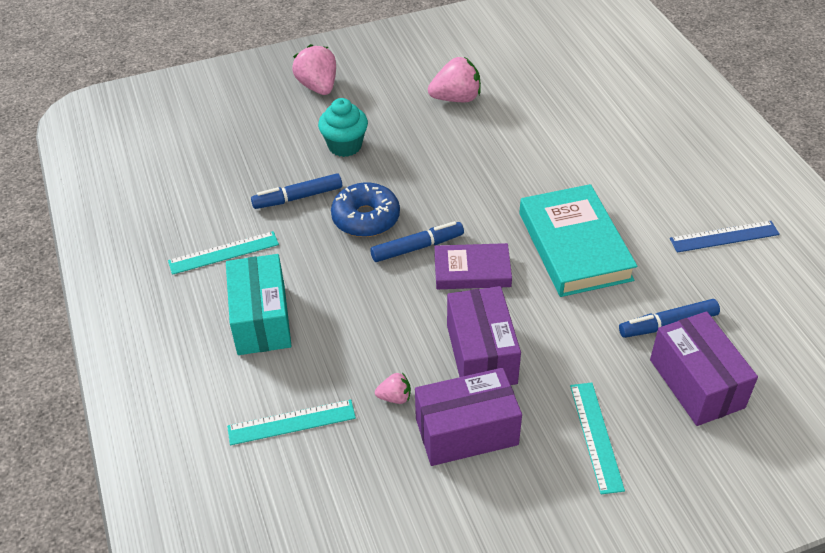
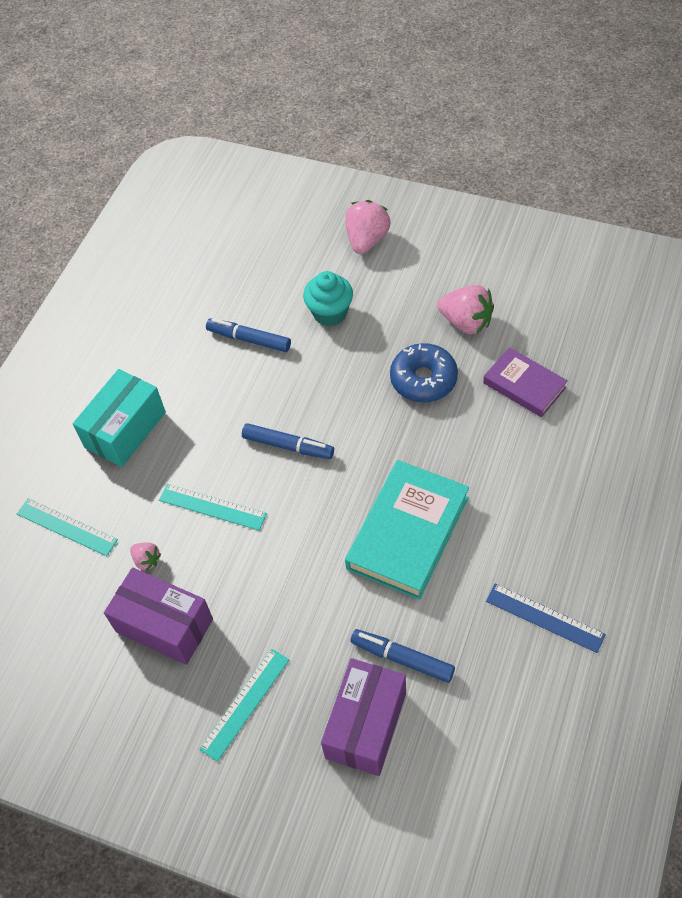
camera: 45 degrees right, 10 degrees up
turquoise ruler [168,231,279,275] -> turquoise ruler moved to [159,484,267,530]
blue donut [331,182,400,237] -> blue donut moved to [390,343,458,402]
purple book [434,243,512,289] -> purple book moved to [483,347,568,417]
purple box [447,286,521,385] -> none

